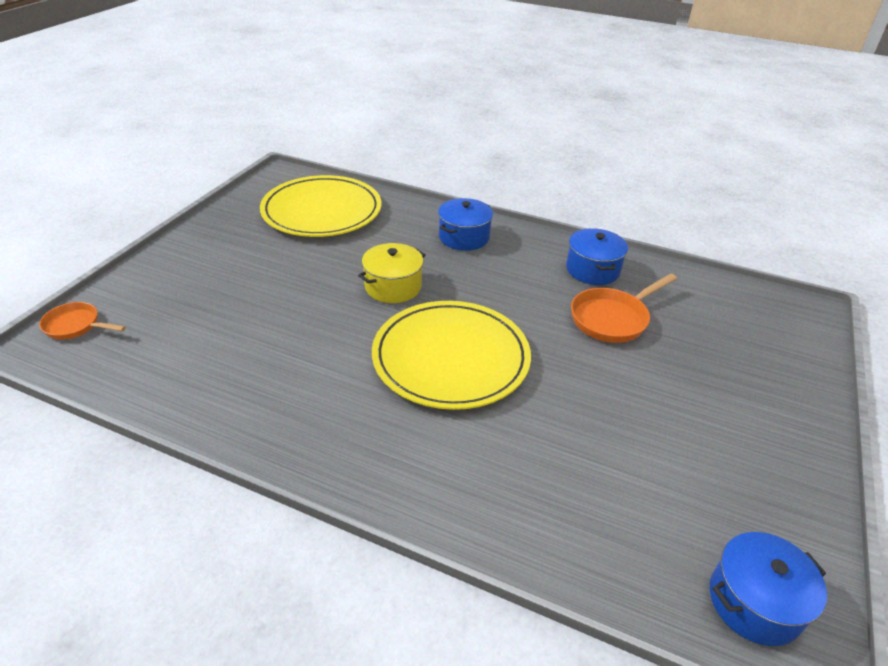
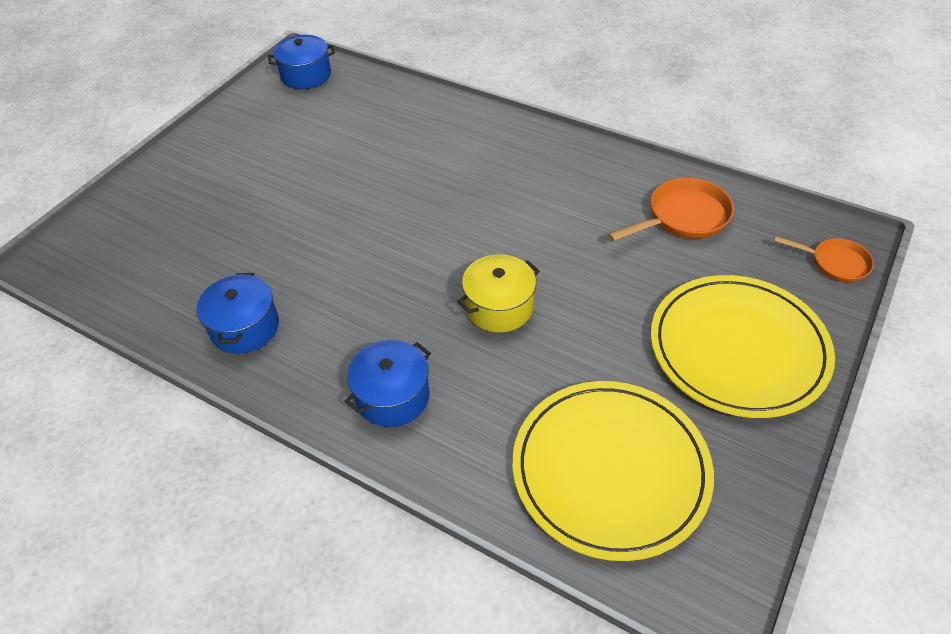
camera: 170 degrees left, 10 degrees up
yellow plate [372,301,531,410] -> yellow plate moved to [651,275,835,418]
orange pan [571,274,677,343] -> orange pan moved to [608,178,734,242]

